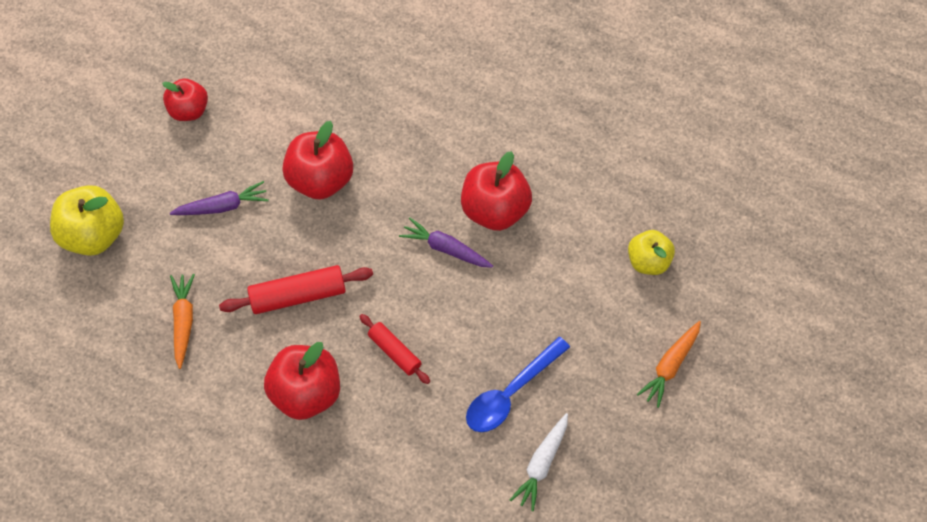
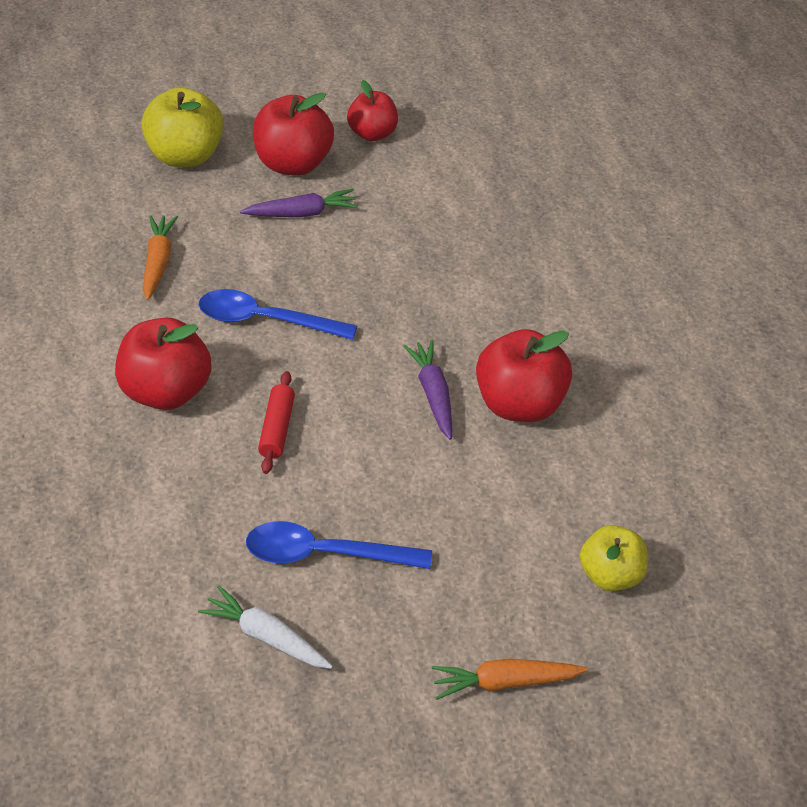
camera: 50 degrees right, 15 degrees down
purple carrot [170,181,269,215] -> purple carrot turned 45 degrees counterclockwise [240,189,358,217]
orange carrot [170,274,195,369] -> orange carrot turned 45 degrees counterclockwise [143,215,178,300]
red rolling pin [219,265,373,314] -> blue spoon [199,289,357,340]
red apple [282,121,353,200] -> red apple moved to [253,93,334,175]
white carrot [510,413,568,511] -> white carrot turned 45 degrees clockwise [198,586,333,669]

